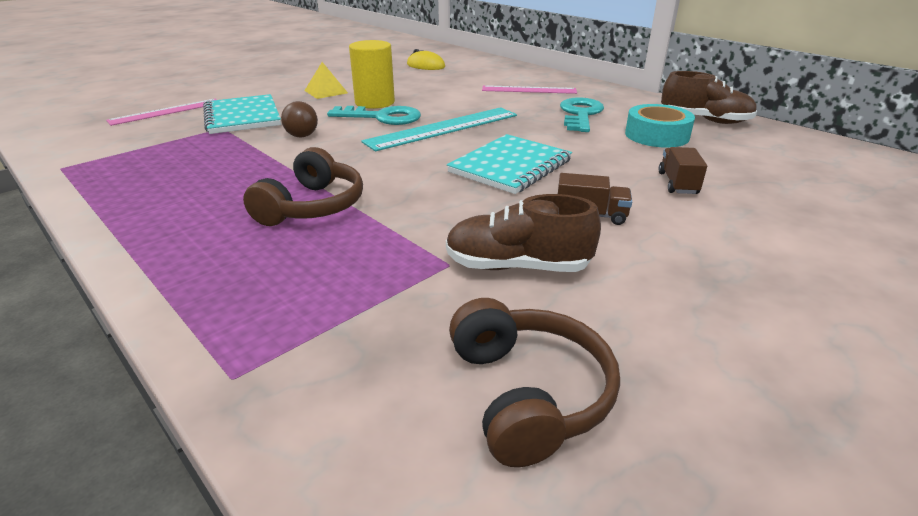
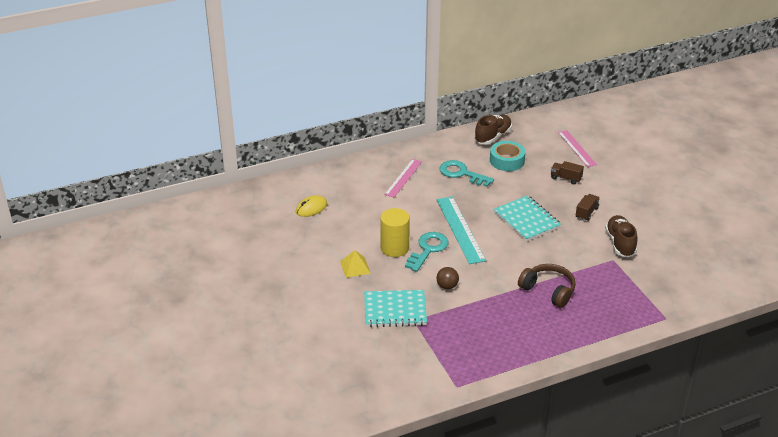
camera: 70 degrees left, 5 degrees up
pink ruler [106,99,217,126] -> pink ruler moved to [558,130,597,167]
brown shoe [446,194,601,272] -> brown shoe turned 150 degrees clockwise [605,215,637,257]
brown headphones [449,298,620,467] -> none

